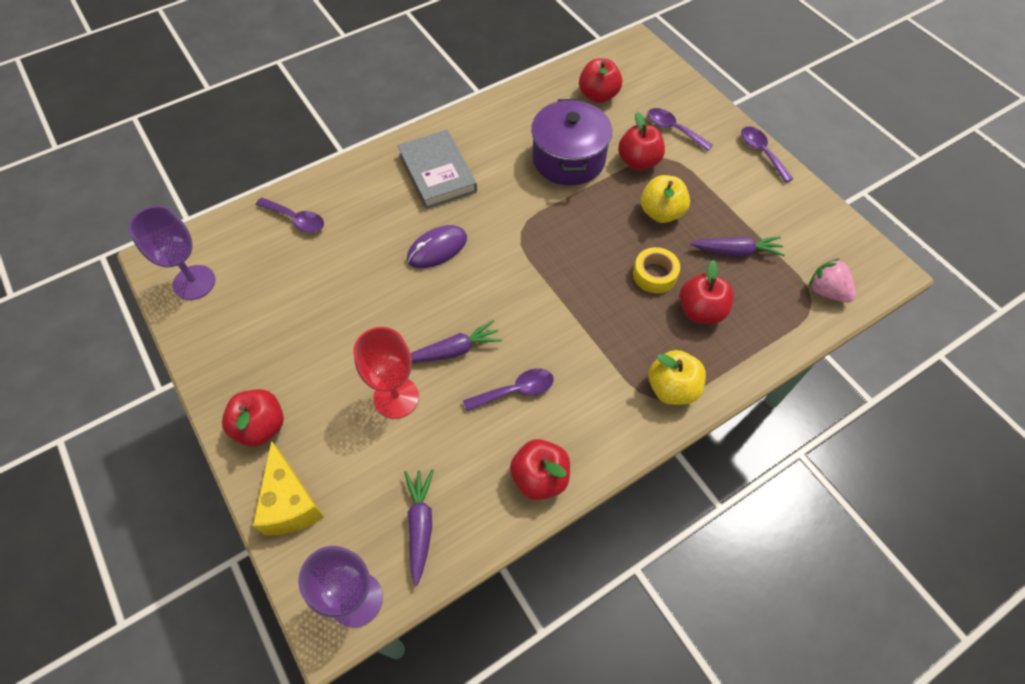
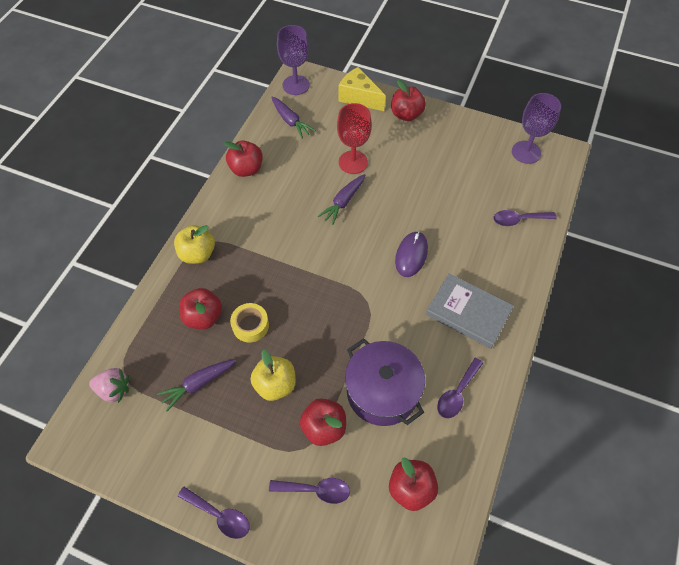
camera: 145 degrees right, 0 degrees up
purple spoon [463,369,554,411] -> purple spoon moved to [437,358,483,418]

